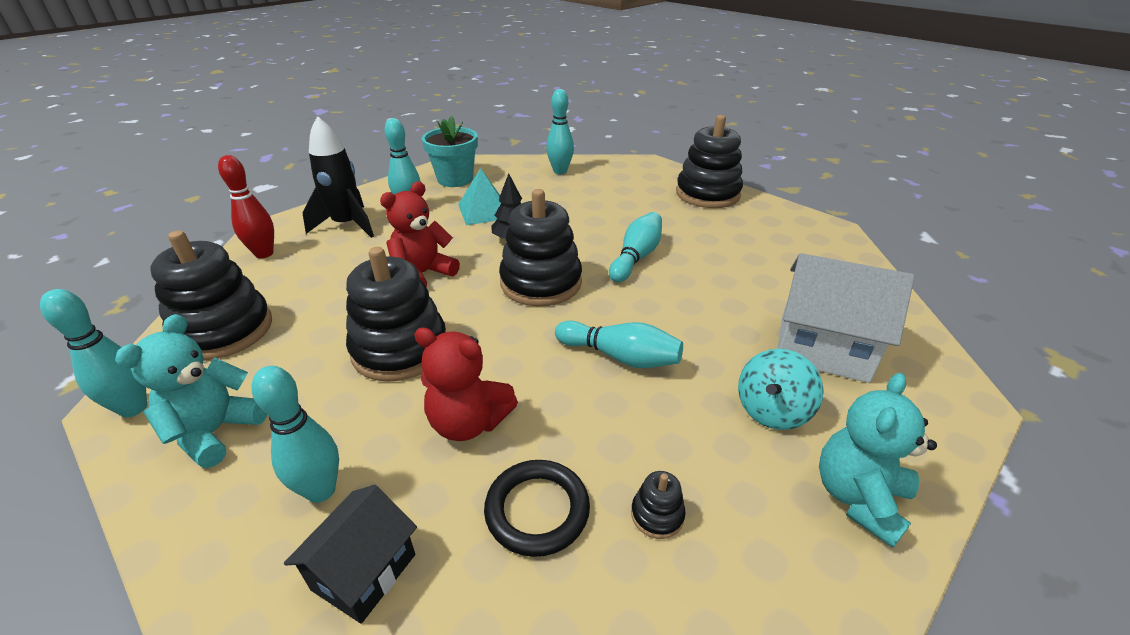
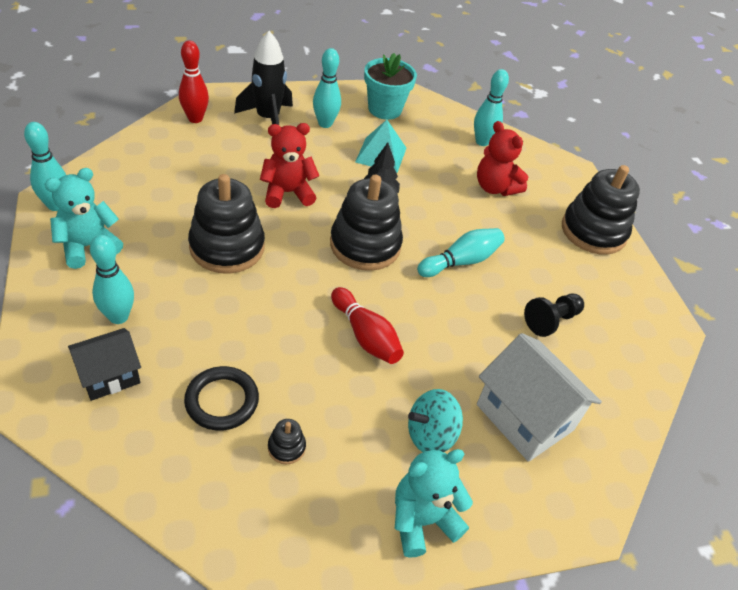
camera: 25 degrees right, 10 degrees up
black stacking toy [150,230,272,361] -> none
red teddy bear [414,327,518,441] -> red teddy bear moved to [477,121,528,196]
turquoise bowling pin [555,321,683,368] -> red bowling pin [331,287,404,364]
none -> black pawn [524,294,584,337]

